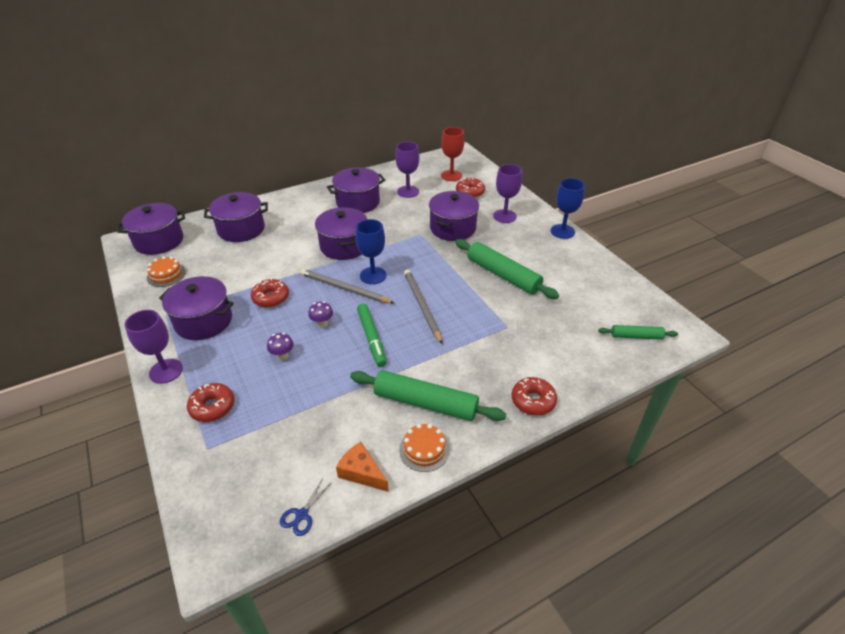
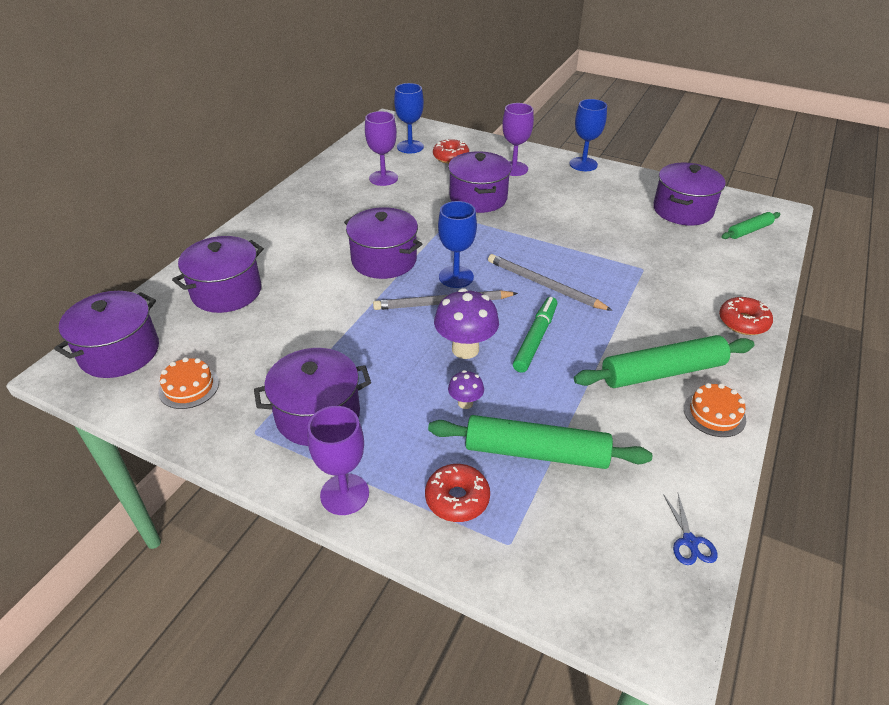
camera: 35 degrees left, 0 degrees up
red donut [251,279,289,308] -> none
purple mushroom [308,301,333,328] -> purple mushroom [434,288,499,359], size x1.92
purple pot [327,167,385,213] -> purple pot moved to [653,163,726,226]
orange cheese [336,442,389,492] -> none
green marker [357,303,387,367] -> green marker turned 105 degrees counterclockwise [513,297,557,373]
red goblet [441,127,465,181] -> blue goblet [394,83,424,153]
green rolling pin [455,239,559,299] -> green rolling pin moved to [428,415,652,469]

